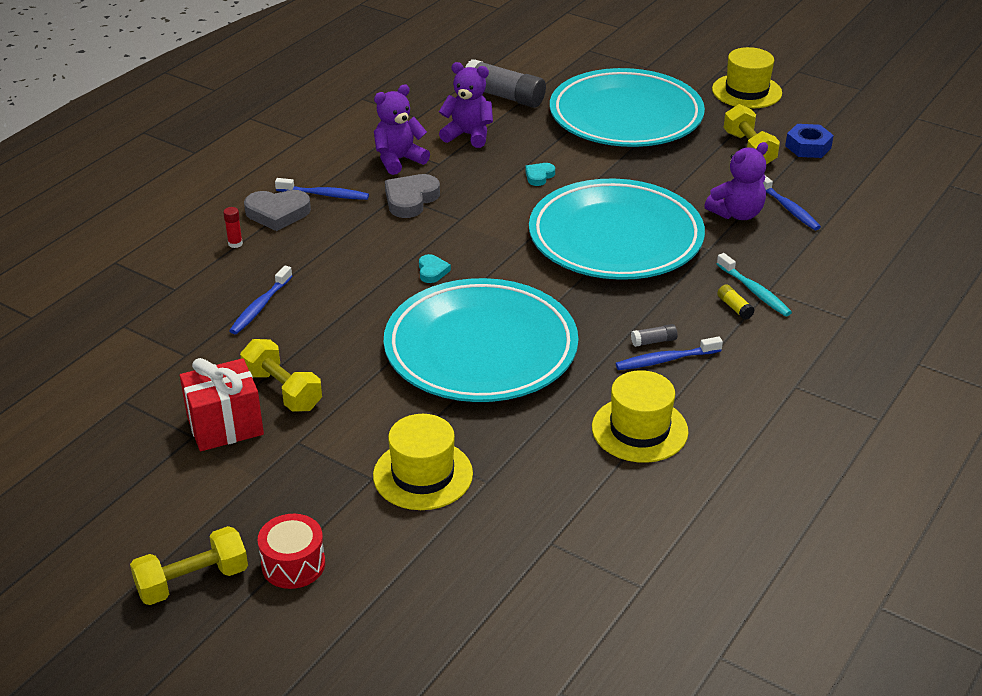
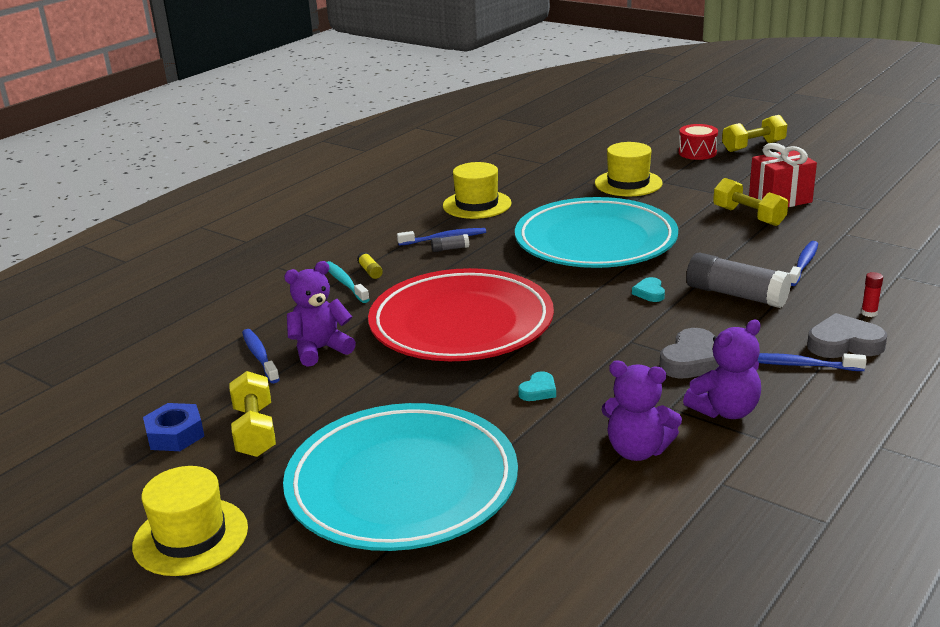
camera: 175 degrees left, 10 degrees down
grey glue stick [465,59,546,108] -> grey glue stick moved to [686,252,792,308]
turquoise plate [529,179,705,280] -> red plate [368,268,554,361]

